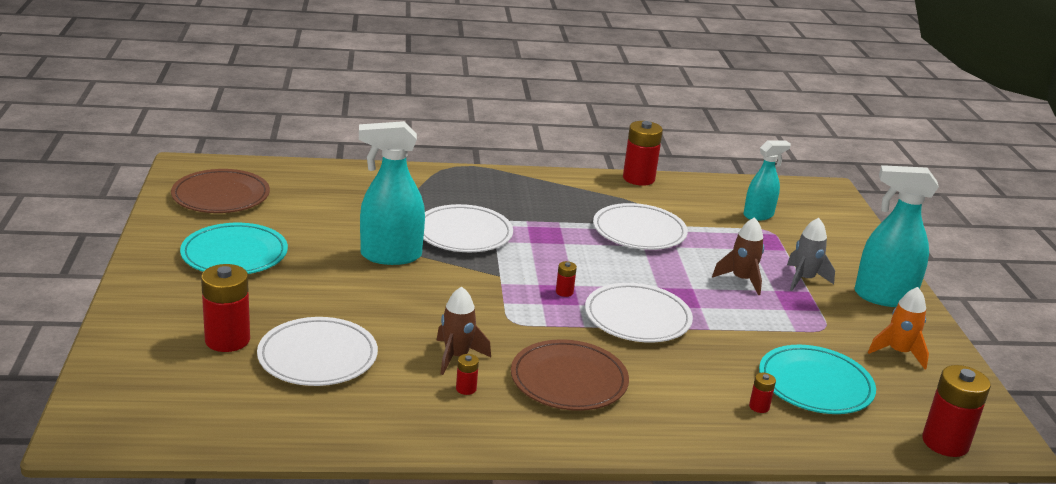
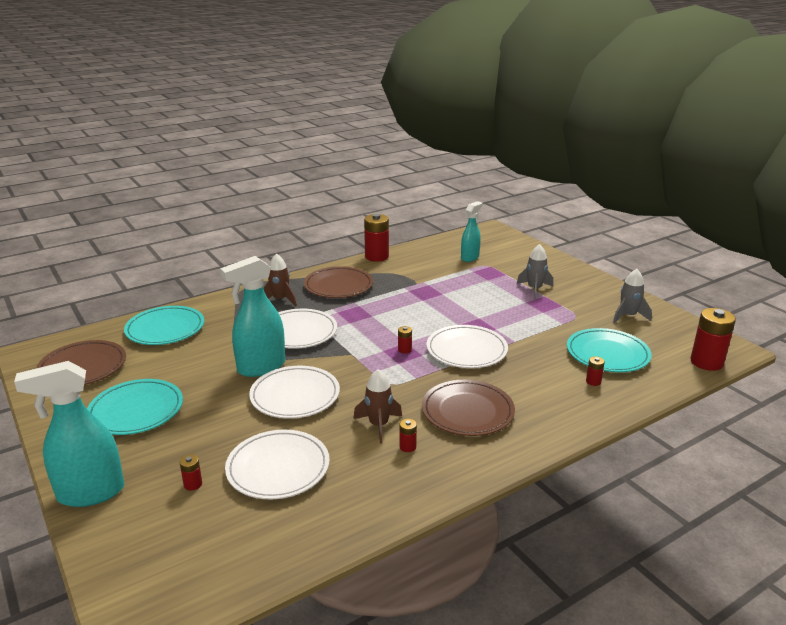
camera: 25 degrees left, 0 degrees up
red battery [201,264,250,352] -> red battery [180,455,202,491], size x0.45
white plate [593,203,688,250] -> white plate moved to [249,366,340,419]
brown rocket [712,217,764,295] -> brown rocket moved to [263,254,297,306]
turquoise spray bottle [854,165,939,307] -> turquoise spray bottle moved to [14,361,125,507]
orange rocket [868,287,929,369] -> grey rocket [613,269,652,323]
none -> turquoise plate [124,306,204,345]
none -> brown plate [304,266,373,298]

